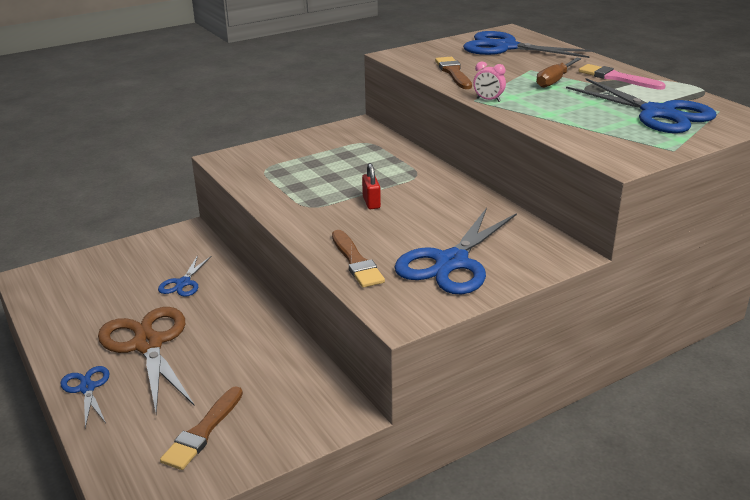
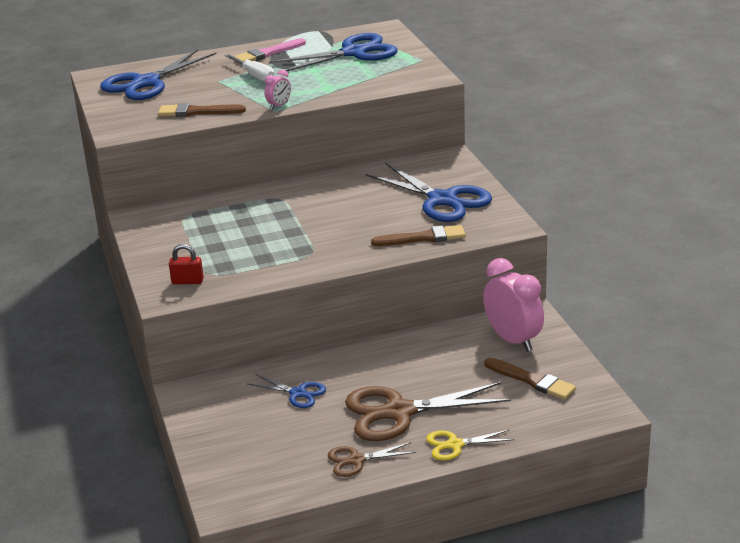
camera: 75 degrees left, 0 degrees up
blue scissors [60,366,110,428] -> yellow scissors [426,430,515,460]
red padlock [362,163,381,209] -> red padlock moved to [169,244,204,284]
brown screwdriver [536,58,581,88] -> white screwdriver [224,54,274,81]
none -> brown scissors [328,442,416,477]
none -> pink clock [483,258,544,352]

